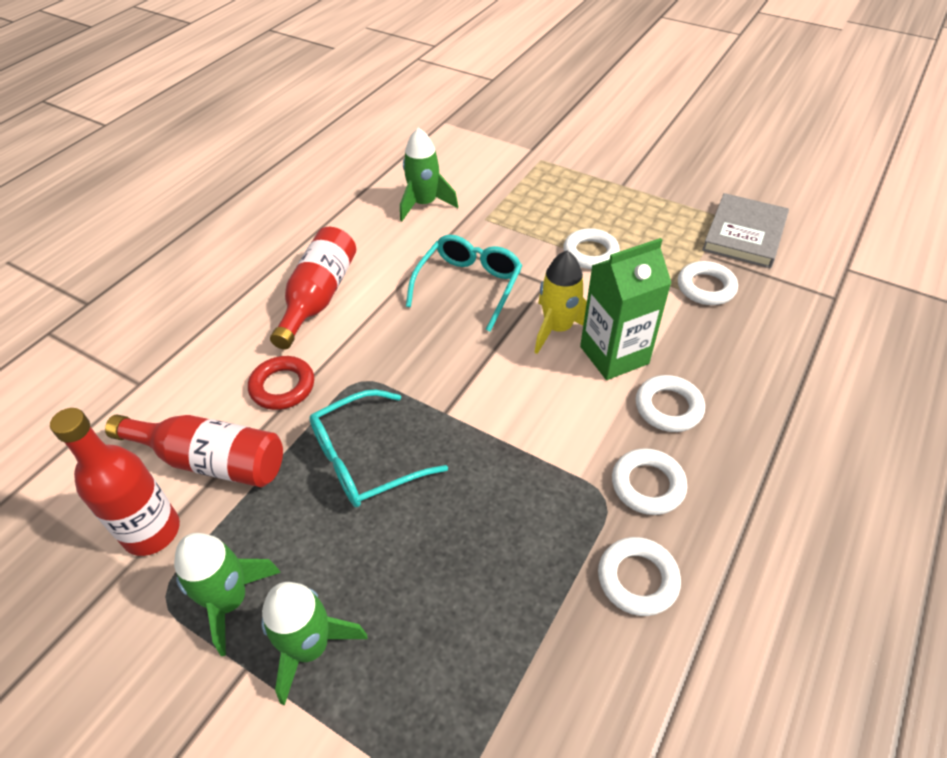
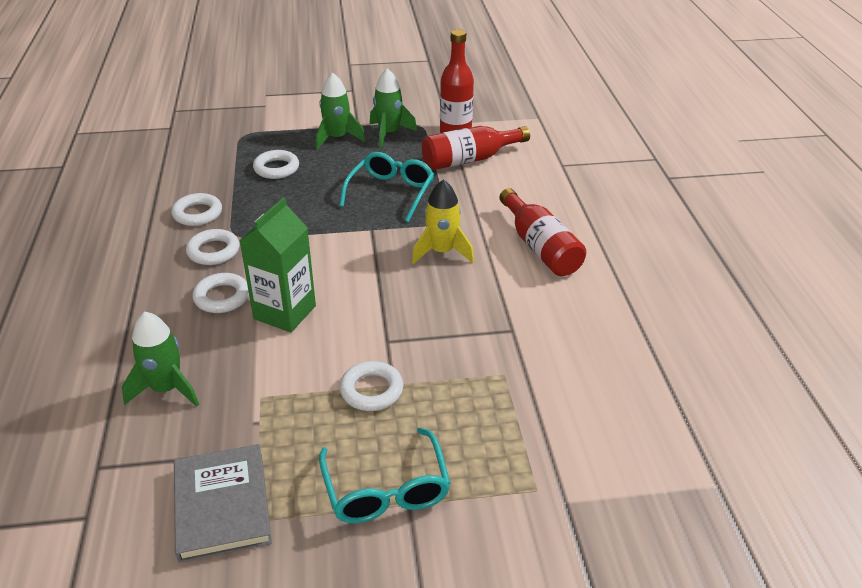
camera: 140 degrees right, 10 degrees down
red ring [248,356,314,410] -> none
green rocket [400,127,458,221] -> green rocket moved to [122,311,199,407]
turquoise glasses [406,235,522,332] -> turquoise glasses moved to [319,428,451,523]
yellow rocket [534,251,587,354] -> yellow rocket moved to [412,179,474,264]
white ring [678,261,738,305] -> white ring moved to [253,150,299,179]

